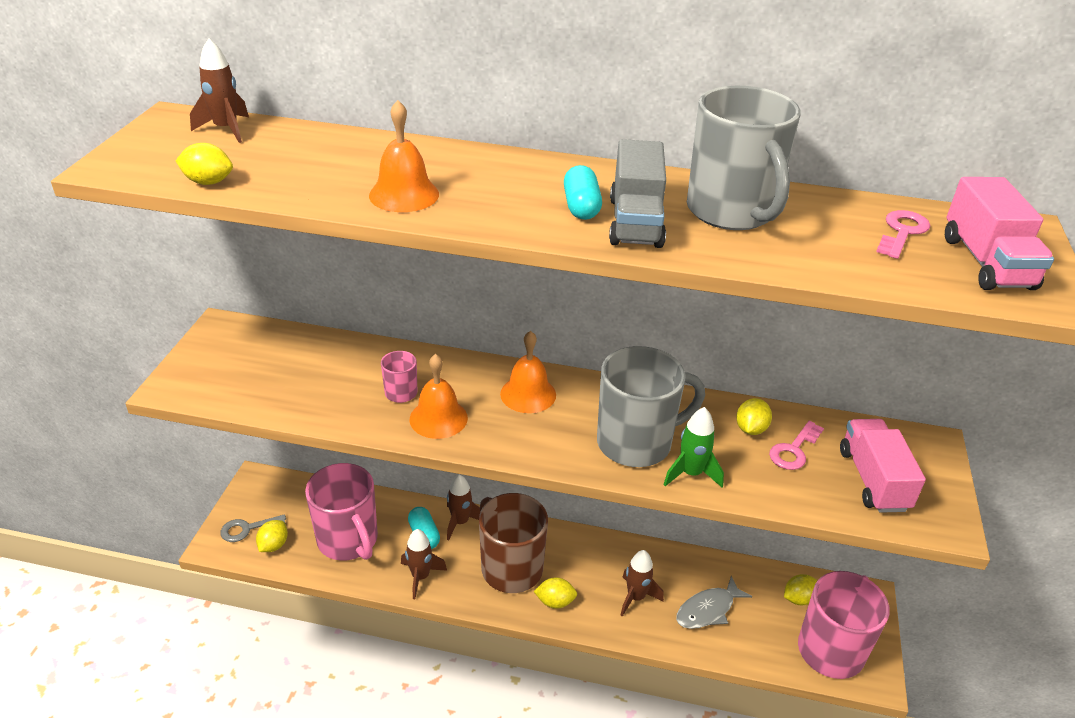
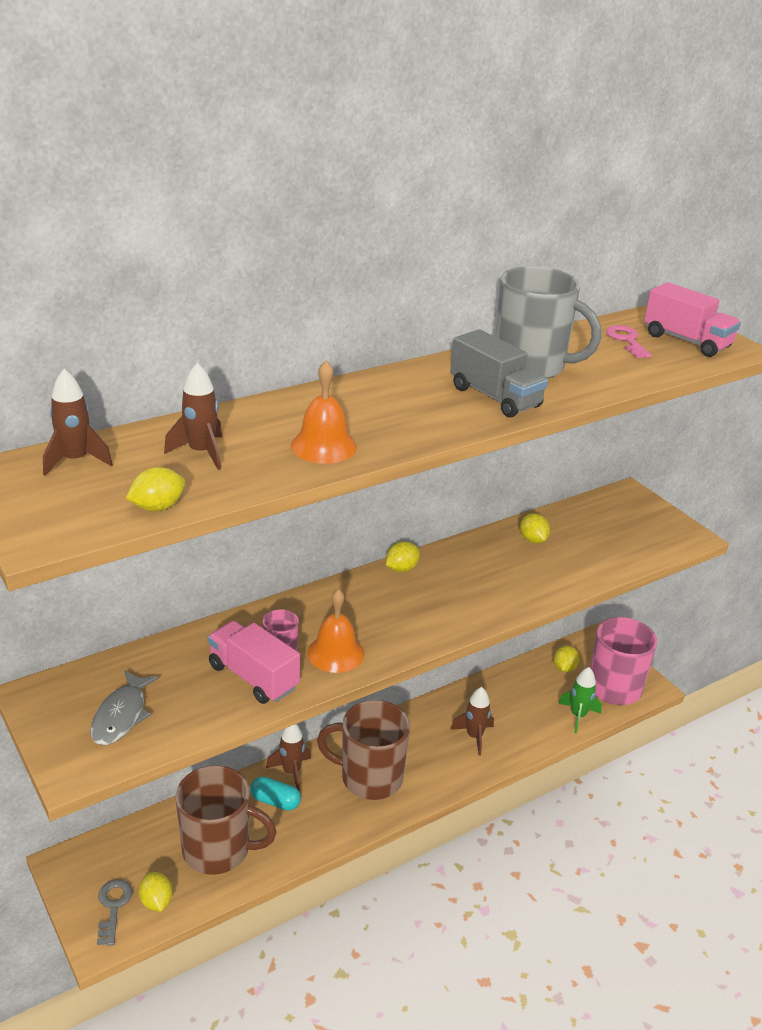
camera: 45 degrees left, 5 degrees down
grey key [220,514,286,542] -> grey key turned 150 degrees clockwise [97,879,133,946]
pink mug [305,463,378,561] -> brown mug [176,765,277,875]
brown rocket [401,529,447,599] -> brown rocket moved to [164,363,222,470]
orange bell [500,331,556,413] -> none
yellow lemon [534,577,577,609] -> yellow lemon moved to [386,541,420,572]
turquoise capsule [564,165,602,220] -> none
grey mug [597,346,705,467] -> none
green rocket [663,407,724,487] -> green rocket moved to [558,667,602,733]
grey fish [676,576,752,629] -> grey fish moved to [90,670,159,745]
pink key [769,421,824,470] -> none
pink truck [840,419,926,513] -> pink truck moved to [207,621,300,704]

